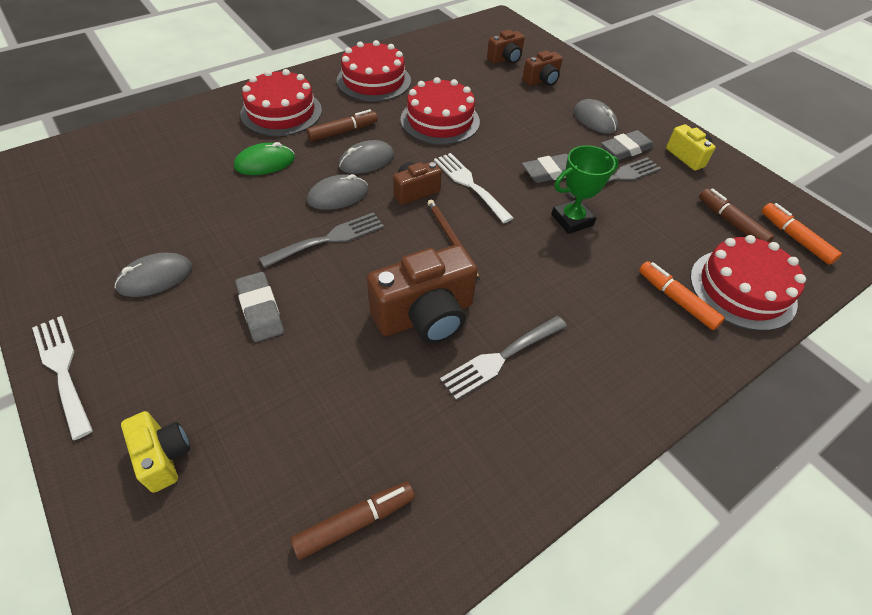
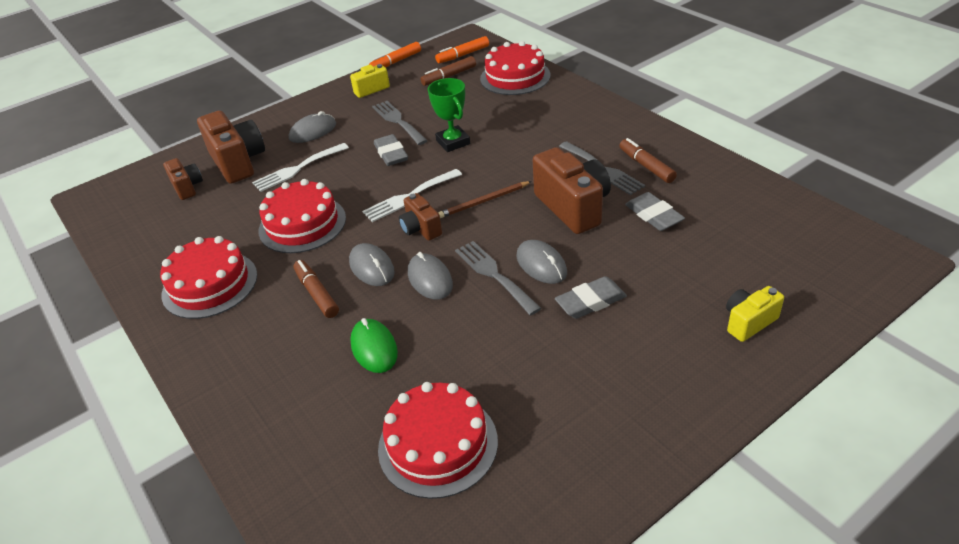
camera: 85 degrees left, 10 degrees down
white fork [32,316,93,440] -> white fork moved to [252,143,349,192]
grey mouse [115,253,192,297] -> grey mouse moved to [516,240,567,284]
red cake [240,69,322,136] -> red cake moved to [378,382,498,499]
brown marker [291,481,415,560] -> brown marker moved to [619,138,677,183]
brown camera [523,51,563,86] -> brown camera [197,111,265,184], size x1.81
grey eraser [601,130,654,160] -> grey eraser moved to [625,192,685,231]
orange marker [639,261,725,330] -> orange marker moved to [369,42,421,68]

